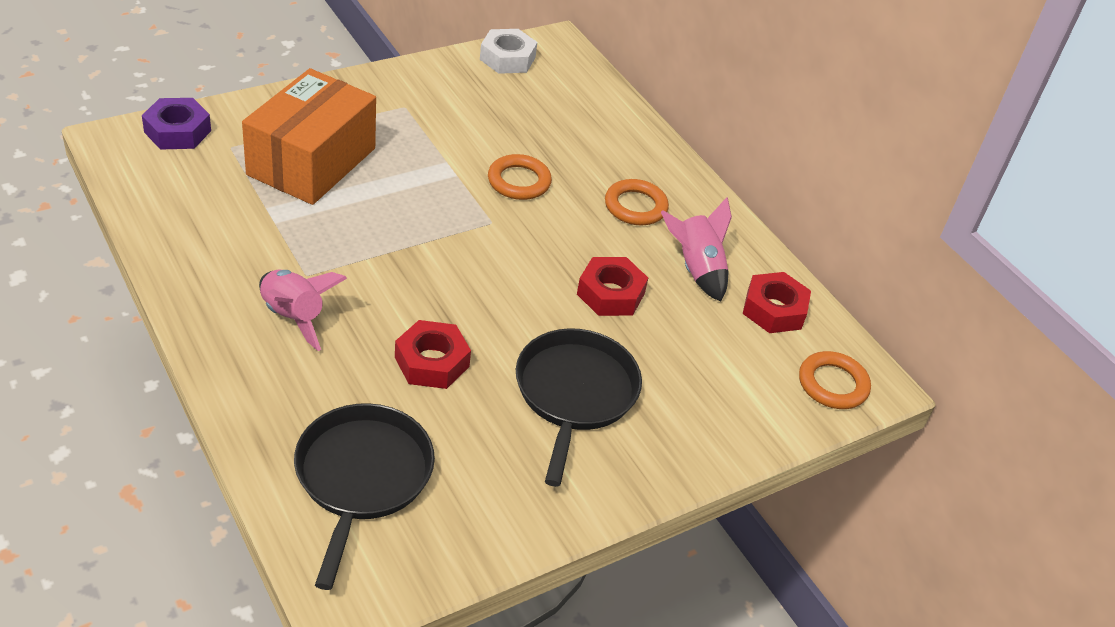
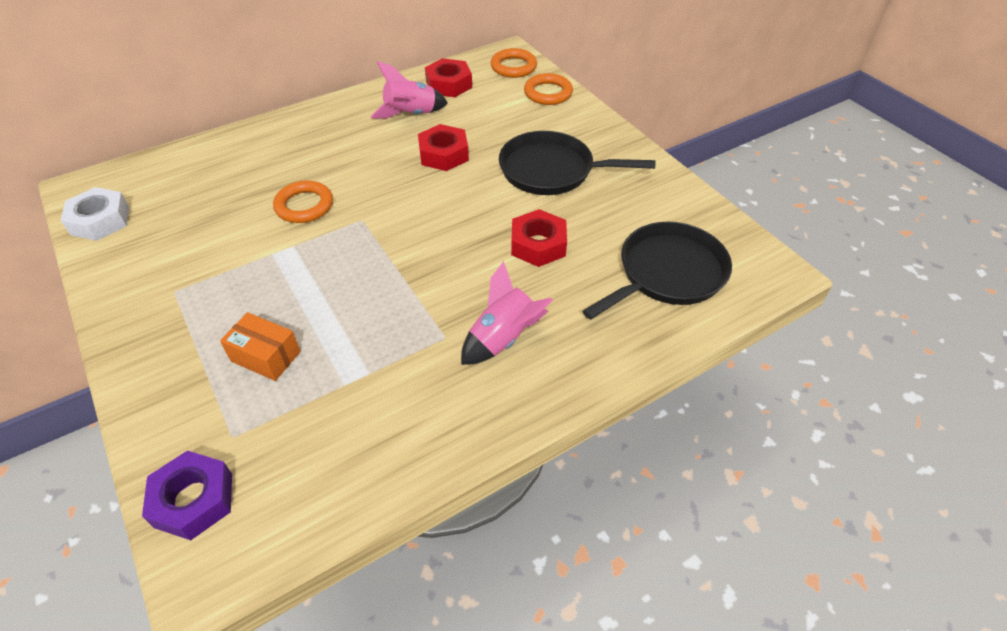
camera: 85 degrees left, 5 degrees up
orange box [242,68,376,205] -> orange box [220,312,301,381], size x0.46
black pan [294,403,435,590] -> black pan turned 135 degrees clockwise [582,222,732,320]
orange ring [605,179,669,225] -> orange ring moved to [524,73,573,105]

